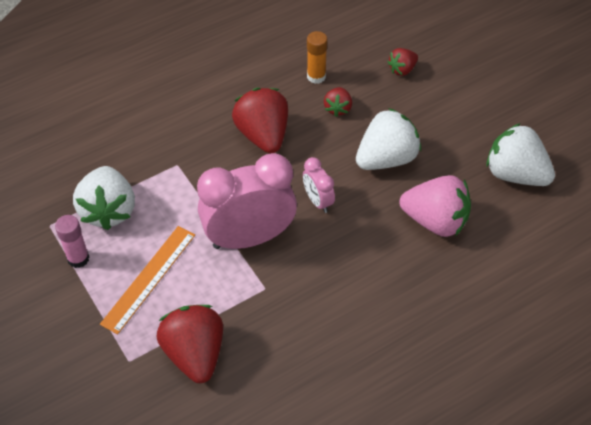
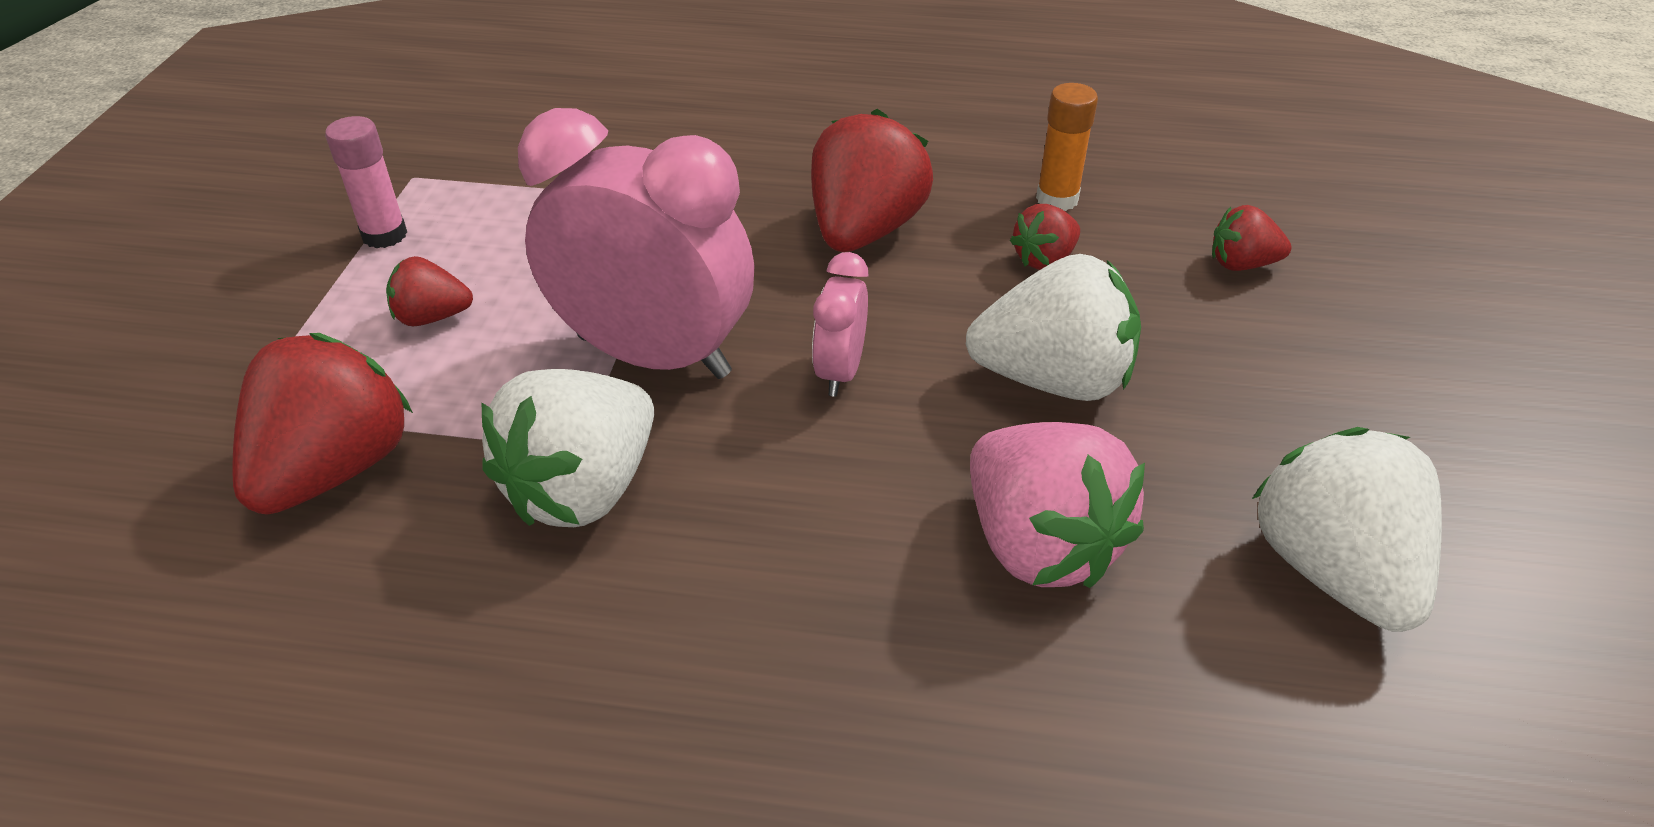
camera: 40 degrees right, 10 degrees down
white strawberry [73,166,135,230] -> white strawberry moved to [482,369,654,527]
orange ruler [100,226,195,334] -> red strawberry [386,256,473,326]

